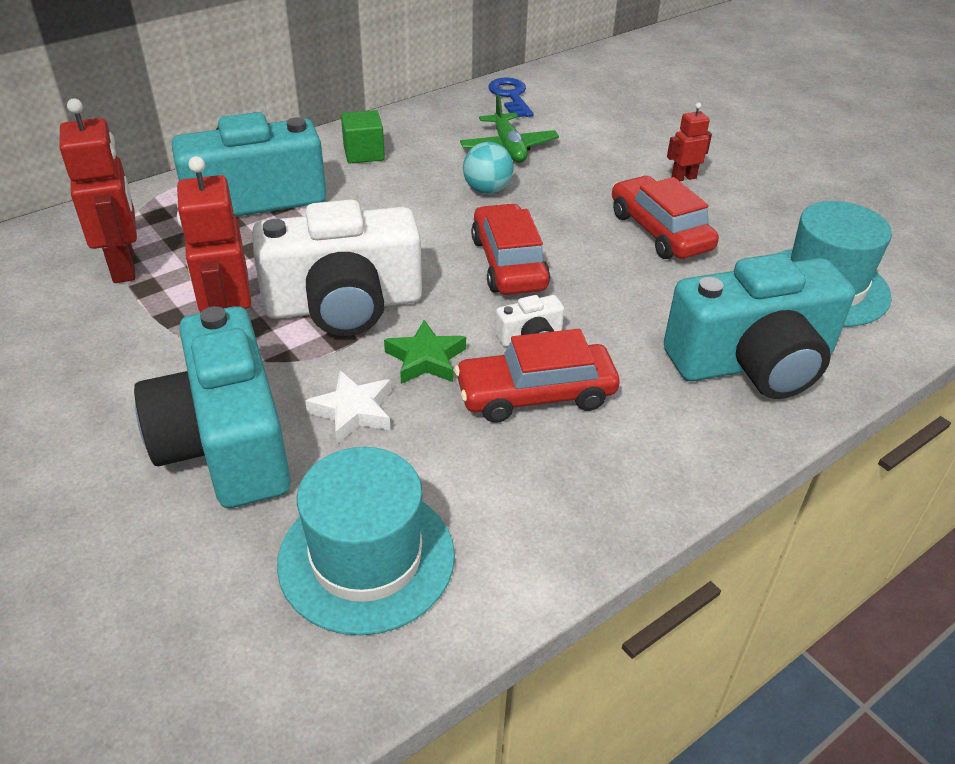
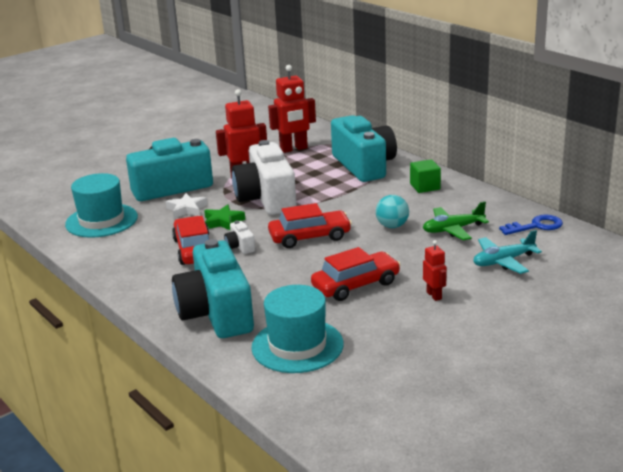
camera: 90 degrees right, 15 degrees down
none -> turquoise plane [473,230,542,274]

